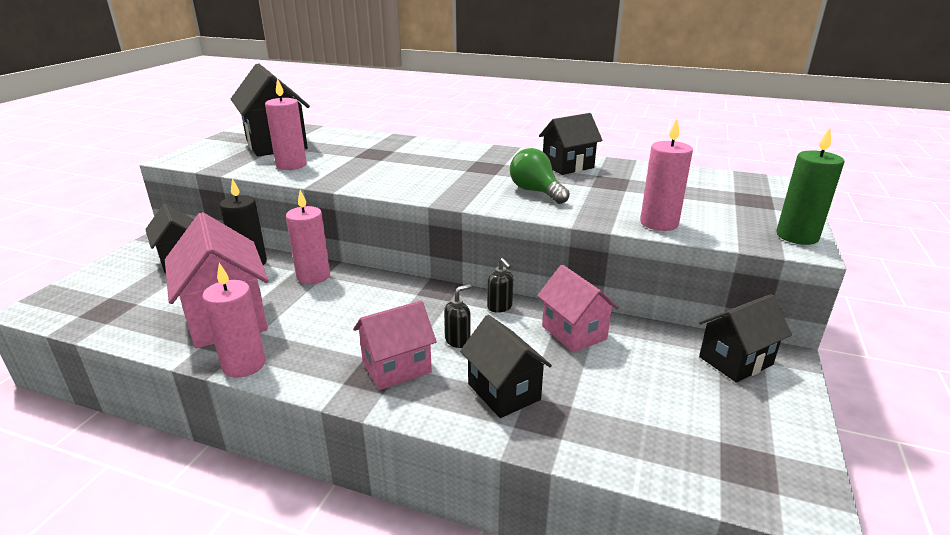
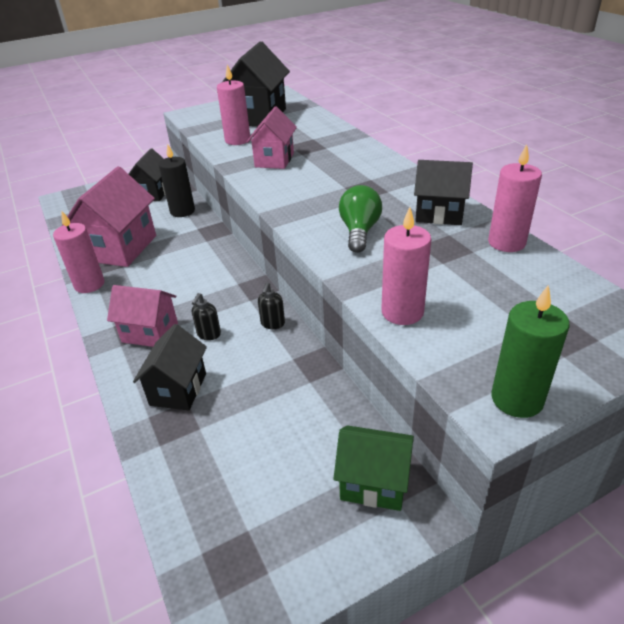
camera: 45 degrees right, 10 degrees up
pink candle [286,190,330,284] -> pink candle moved to [488,144,542,252]
black soap dispenser [444,284,472,348] -> black soap dispenser turned 105 degrees clockwise [192,293,221,340]
pink house [537,264,619,352] -> pink house moved to [246,106,297,169]
black house [699,294,792,383] -> green house [333,425,414,511]

